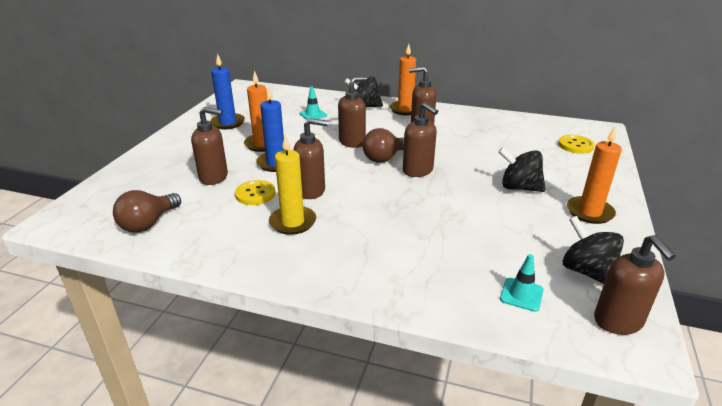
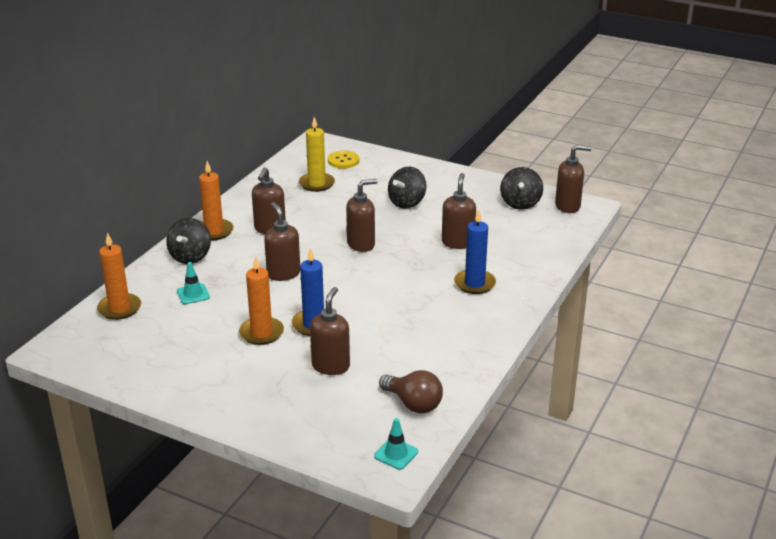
camera: 80 degrees left, 0 degrees up
blue candle [210,54,245,129] -> blue candle moved to [454,210,496,294]
yellow button [235,180,276,205] -> none
yellow candle [269,135,316,235] -> yellow candle moved to [299,117,335,192]
brown soap dispenser [294,118,328,199] -> brown soap dispenser moved to [442,173,476,249]
brown light bulb [363,128,404,163] -> none
turquoise traffic cone [500,254,544,312] -> turquoise traffic cone moved to [374,418,418,470]
black spinning top [563,216,624,284] -> black spinning top turned 60 degrees counterclockwise [500,167,543,210]
orange candle [567,127,622,224] -> orange candle moved to [97,233,141,320]

